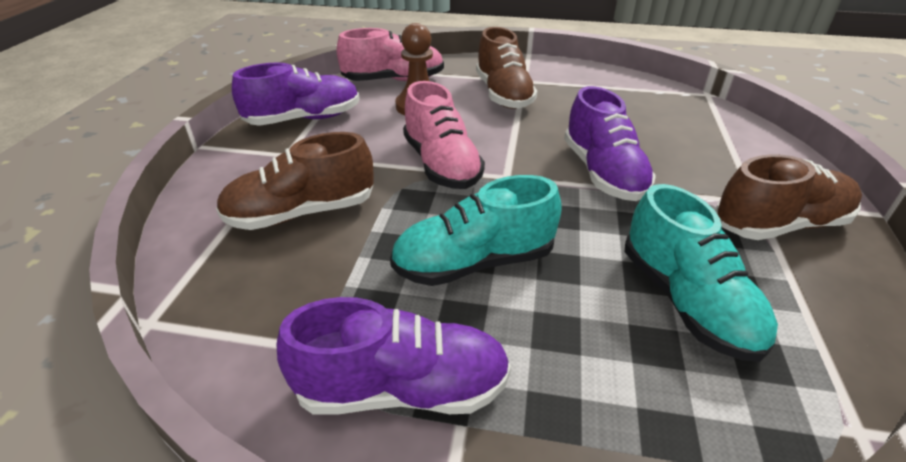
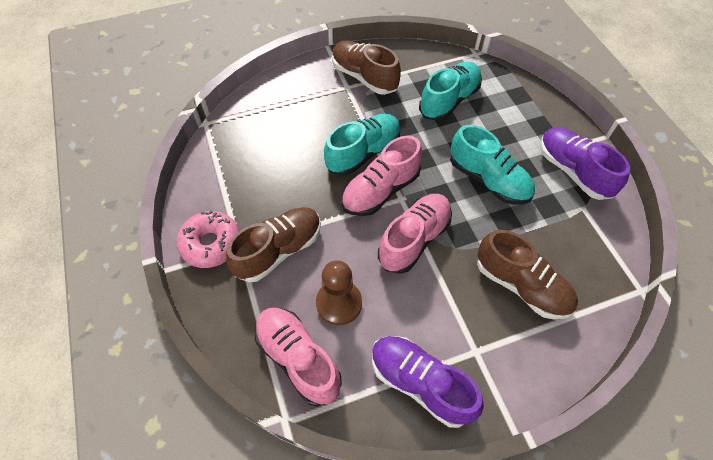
camera: 120 degrees left, 20 degrees up
purple shoe [564,86,656,201] -> turquoise shoe [324,114,400,176]
none -> pink donut [177,211,239,268]
none -> pink shoe [341,136,423,216]

